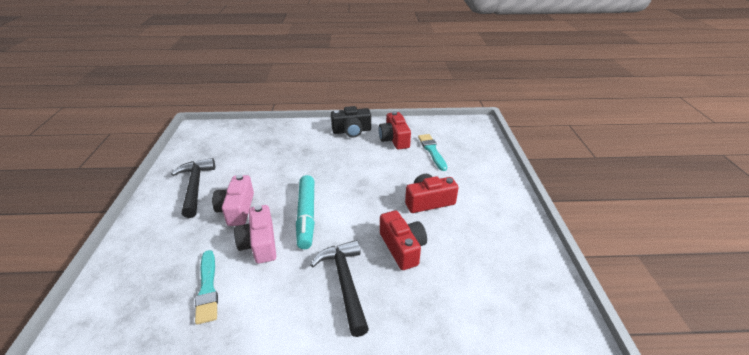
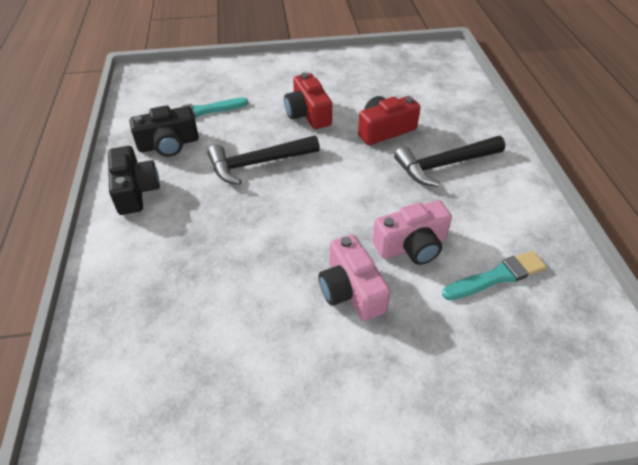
camera: 95 degrees left, 10 degrees up
black hammer [171,158,215,218] -> black hammer moved to [207,135,320,185]
pink camera [212,174,254,226] -> pink camera turned 75 degrees clockwise [319,234,390,321]
turquoise marker [296,175,315,249] -> none
red camera [379,111,411,150] -> black camera [130,106,199,157]

